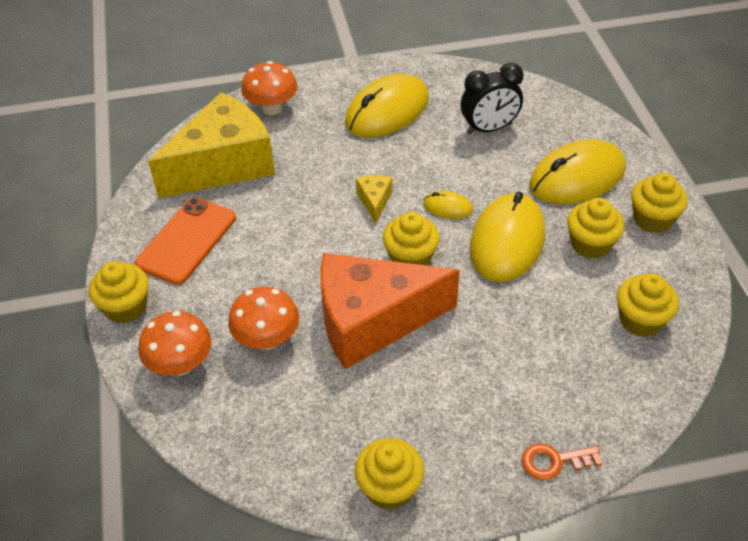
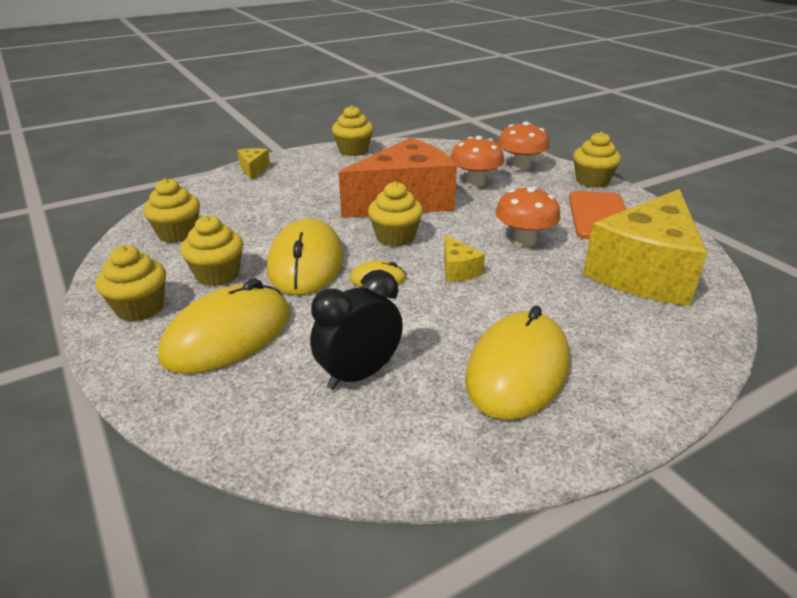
camera: 160 degrees right, 15 degrees down
orange mushroom [241,61,298,115] -> orange mushroom moved to [495,187,561,247]
orange key [522,443,602,480] -> yellow cheese [237,148,270,180]

